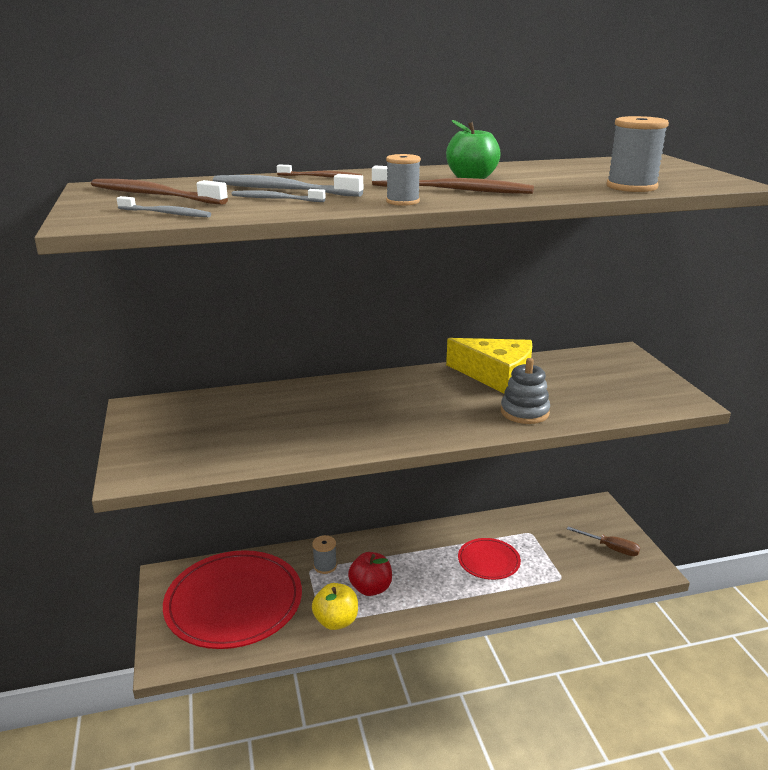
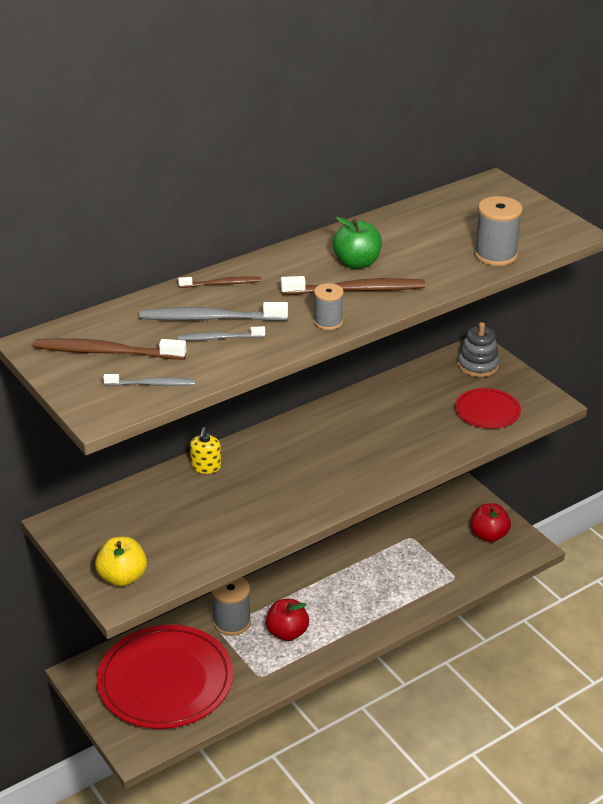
camera: 20 degrees left, 10 degrees up
grey spool [312,535,337,574] -> grey spool [212,577,251,636], size x1.59
yellow apple [312,583,358,630] -> yellow apple moved to [95,537,147,586]
yellow cheese [446,338,532,394] -> none
red plate [458,538,521,580] -> red plate moved to [455,388,521,429]
grey stacking toy [501,358,550,424] -> grey stacking toy moved to [458,322,500,377]
brown screwdriver [567,527,640,556] -> red apple [471,503,511,542]
none -> yellow soap dispenser [190,427,221,474]

